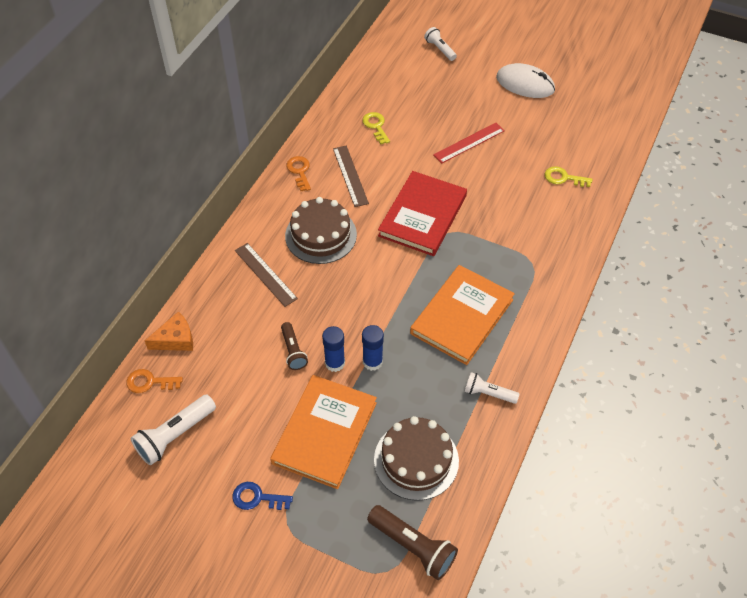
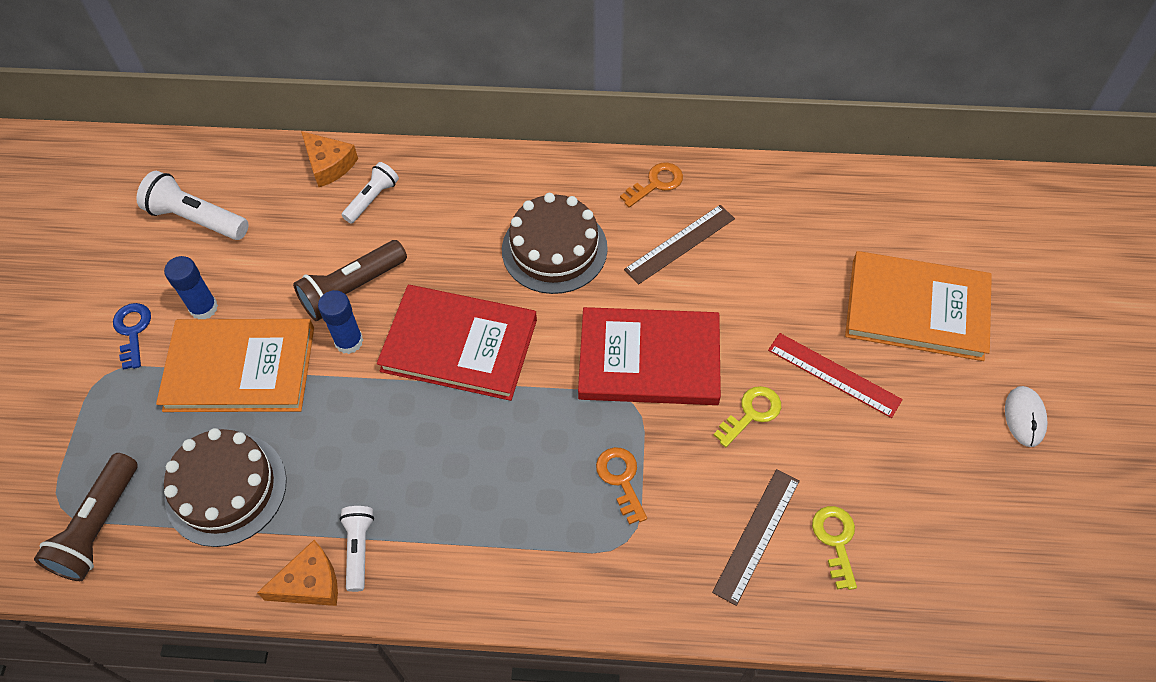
camera: 70 degrees right, 5 degrees up
orange key [126,369,183,393] -> orange key moved to [596,447,647,525]
brown ruler [235,243,298,307] -> brown ruler moved to [712,469,800,606]
brown flashlight [281,322,308,370] -> brown flashlight [293,240,407,321], size x1.58
yellow key [362,112,390,144] -> yellow key moved to [714,386,781,447]
blue glue stick [362,325,384,371] -> blue glue stick moved to [164,256,218,319]
orange book [410,265,515,365] -> orange book moved to [845,251,992,361]
white flashlight [424,27,457,61] -> white flashlight moved to [342,162,399,223]
white mouse [496,63,555,98] -> white mouse [1005,386,1048,447], size x0.59
none -> orange cheese [257,540,338,606]
none -> red book [377,285,537,401]

